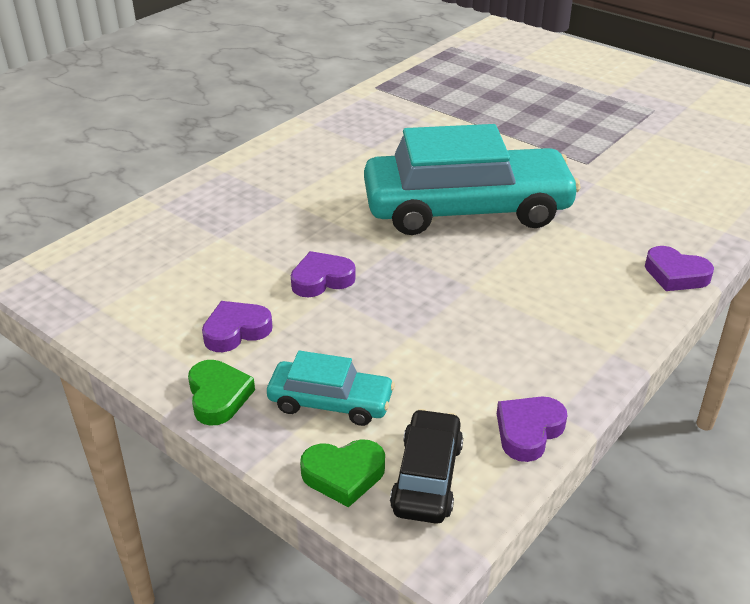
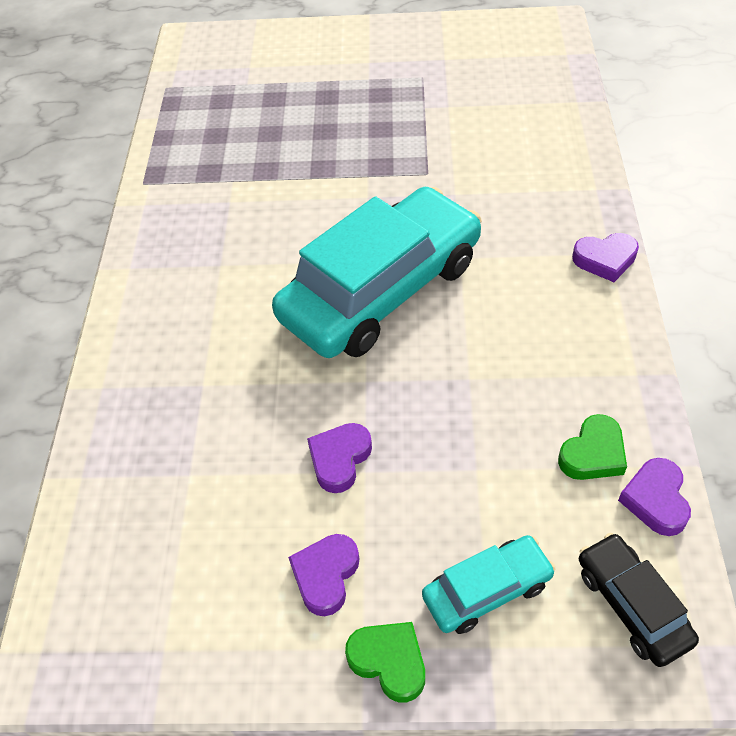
camera: 35 degrees left, 15 degrees up
green heart [300,439,385,508] -> green heart moved to [558,414,627,480]

